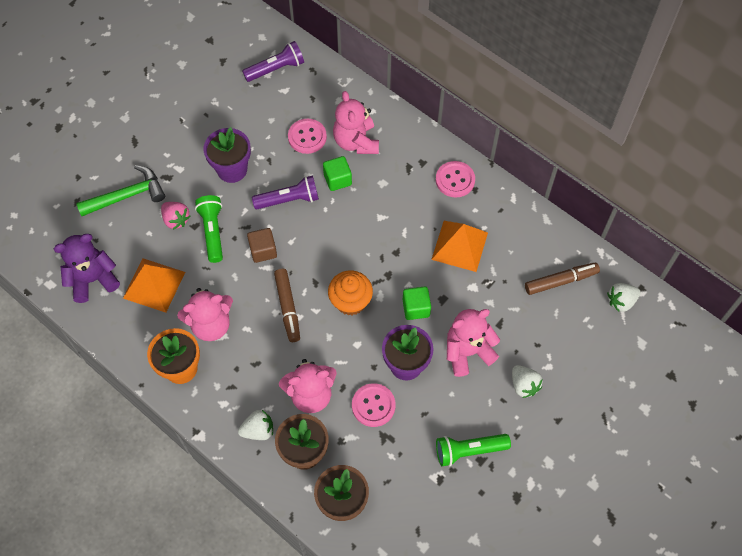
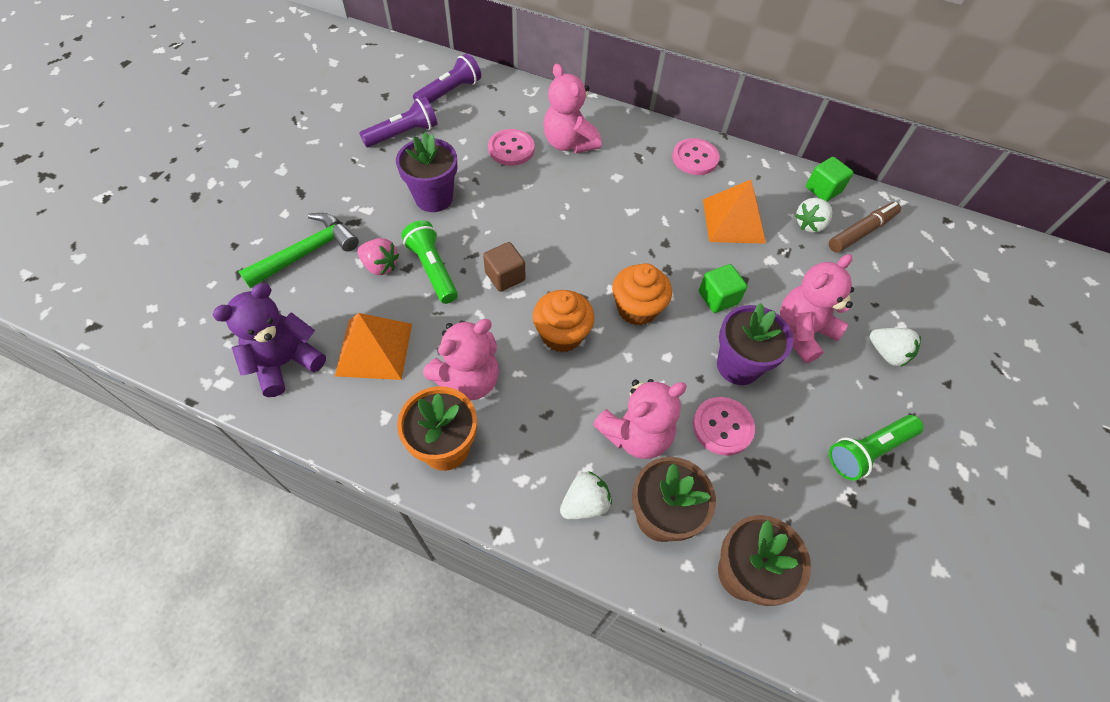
camera: 20 degrees left, 5 degrees down
purple flashlight [252,175,319,209] -> purple flashlight moved to [359,97,437,147]
brown marker [274,269,300,342] -> orange cupcake [533,290,594,352]
green cube [323,156,352,191] -> green cube moved to [806,157,854,202]
white strawberry [607,283,641,312] -> white strawberry moved to [795,198,832,233]

